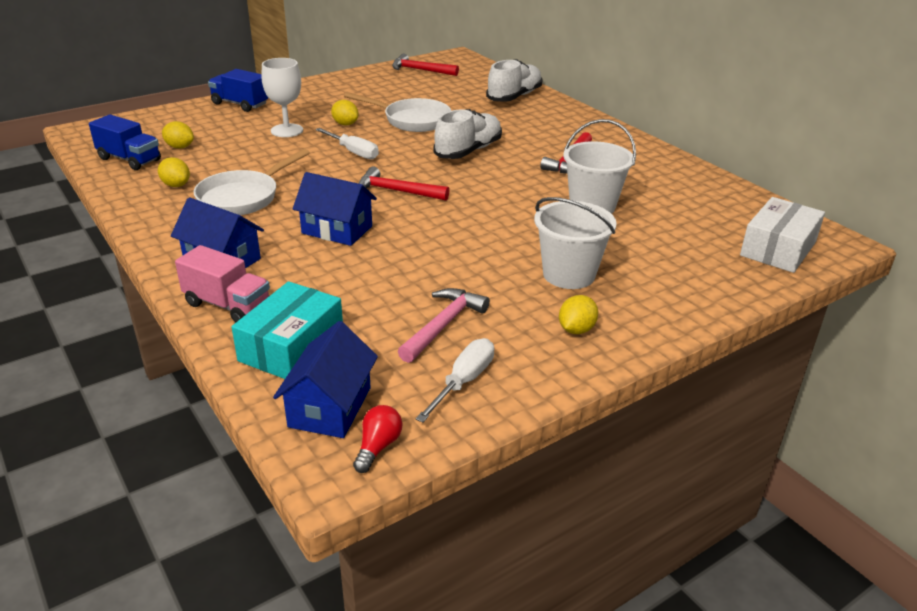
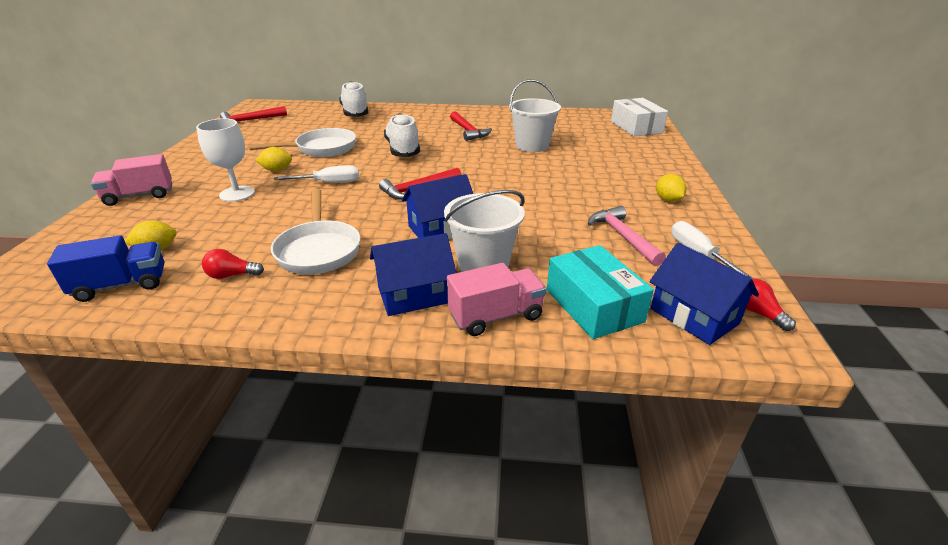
camera: 50 degrees left, 0 degrees up
yellow lemon [158,157,190,187] -> red light bulb [202,249,264,279]
blue truck [208,69,268,112] -> pink truck [91,154,172,206]
white bucket [534,197,617,289] -> white bucket moved to [444,190,525,272]

